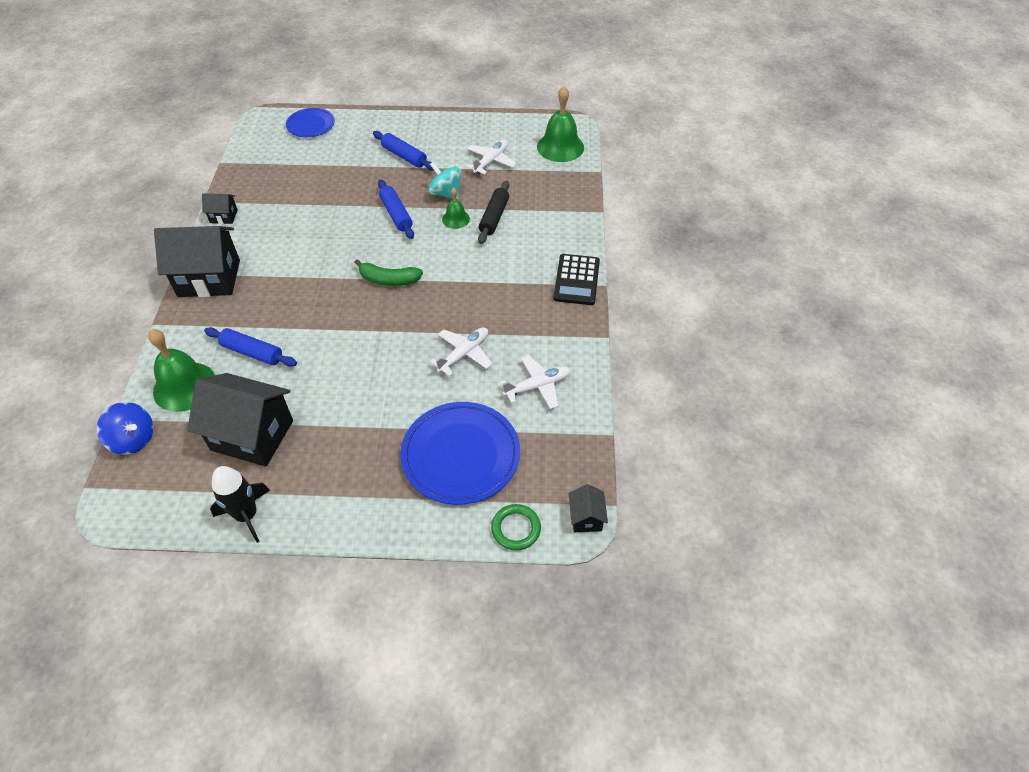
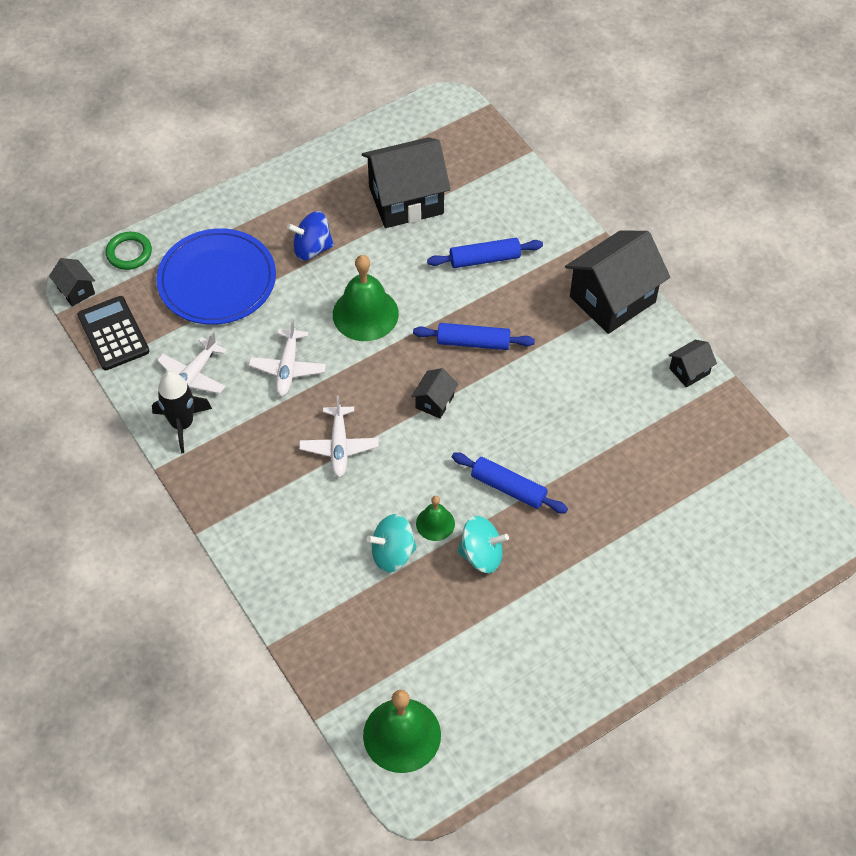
camera: 145 degrees right, 5 degrees up
blue spinning top [97,402,153,455] -> blue spinning top moved to [287,211,334,260]
green bell [148,329,215,412] -> green bell moved to [333,255,399,341]
black rocket [210,466,270,543] -> black rocket moved to [152,371,212,453]
blue plate [286,108,335,137] -> none
green banana [354,259,423,286] -> black house [411,368,458,419]
blue rolling pin [373,131,434,170] -> blue rolling pin moved to [413,323,535,350]
white plane [466,140,516,175] -> white plane moved to [299,396,379,478]
black rolling pin [478,181,510,244] -> turquoise spinning top [367,514,417,573]
black calculator [553,254,600,305] -> black calculator moved to [78,296,149,370]

